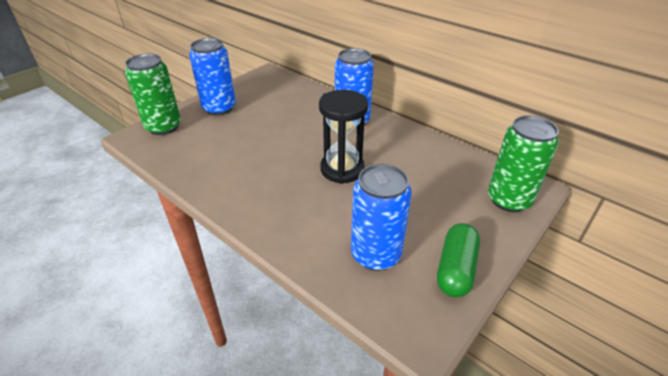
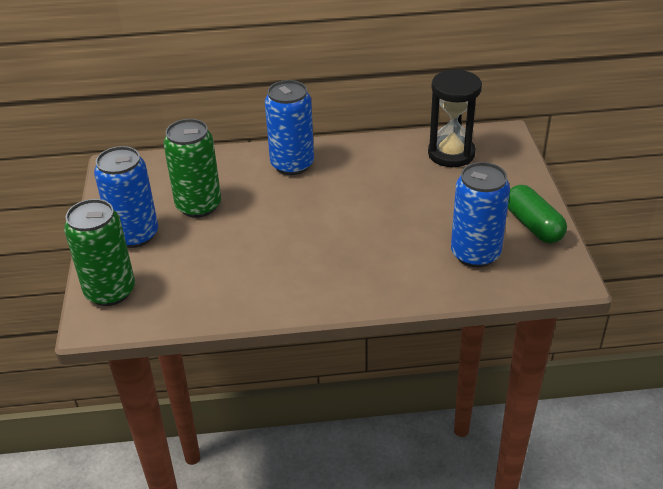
camera: 45 degrees left, 0 degrees up
black hourglass [319,90,368,184] -> black hourglass moved to [428,69,482,167]
green can [488,116,559,212] -> green can moved to [163,119,221,218]

